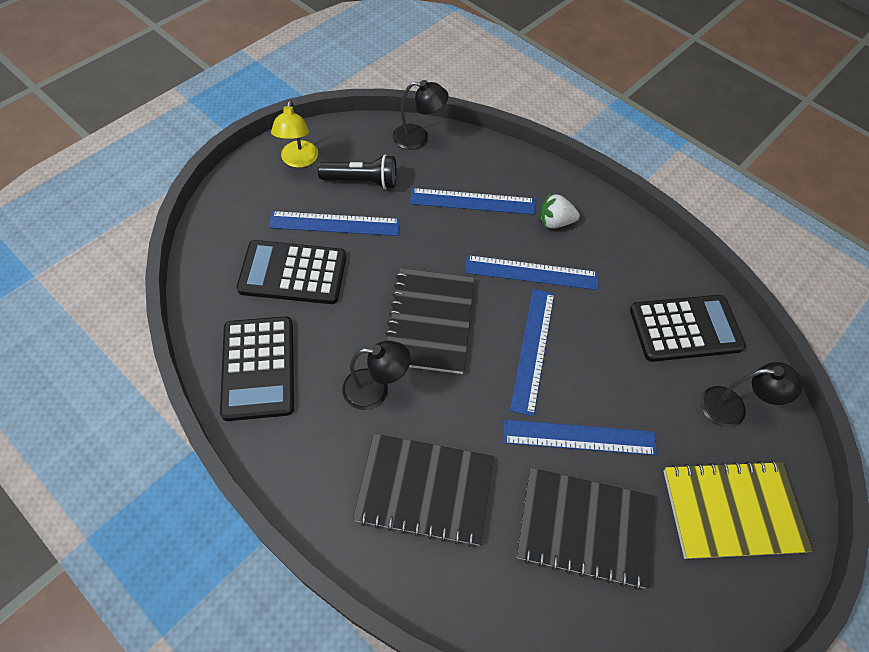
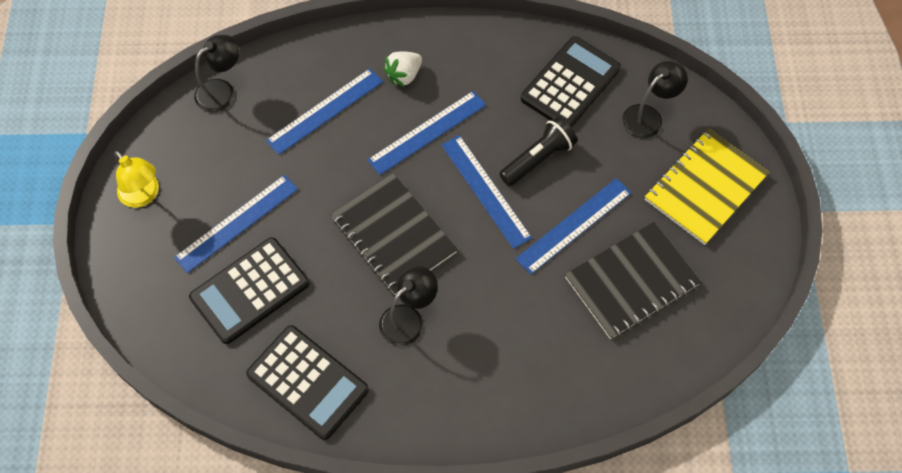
camera: 40 degrees left, 5 degrees up
black flashlight [318,154,396,189] -> black flashlight moved to [499,116,578,186]
black notebook [353,433,494,547] -> none

